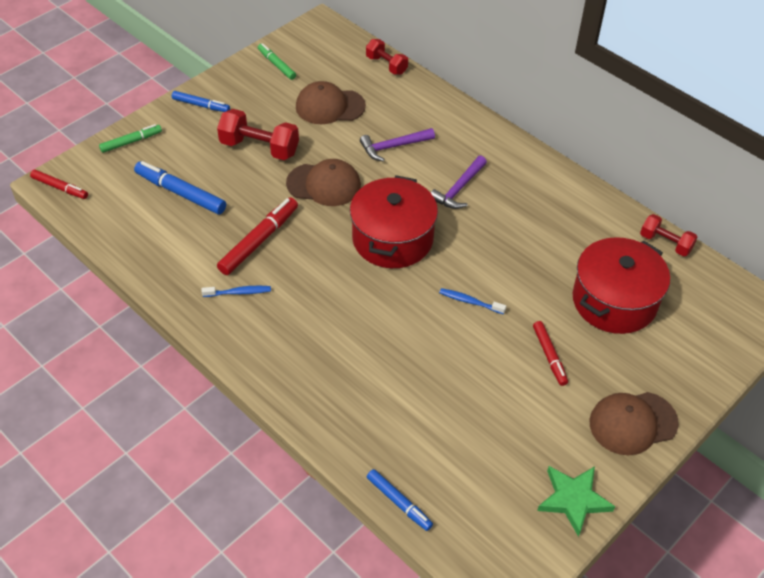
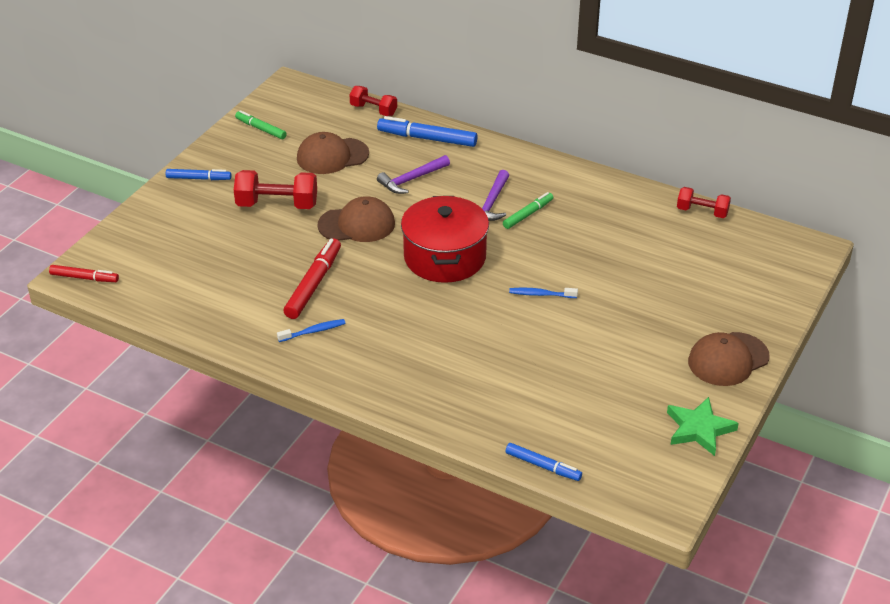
camera: 15 degrees left, 10 degrees down
green marker [99,124,162,153] -> green marker moved to [503,192,554,229]
blue marker [134,161,226,215] -> blue marker moved to [377,116,477,147]
red marker [533,321,568,386] -> none
red pot [573,237,670,334] -> none

